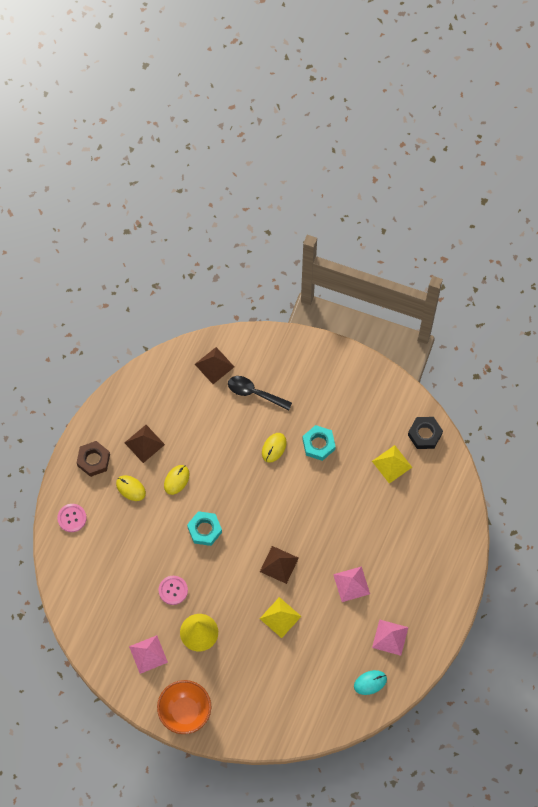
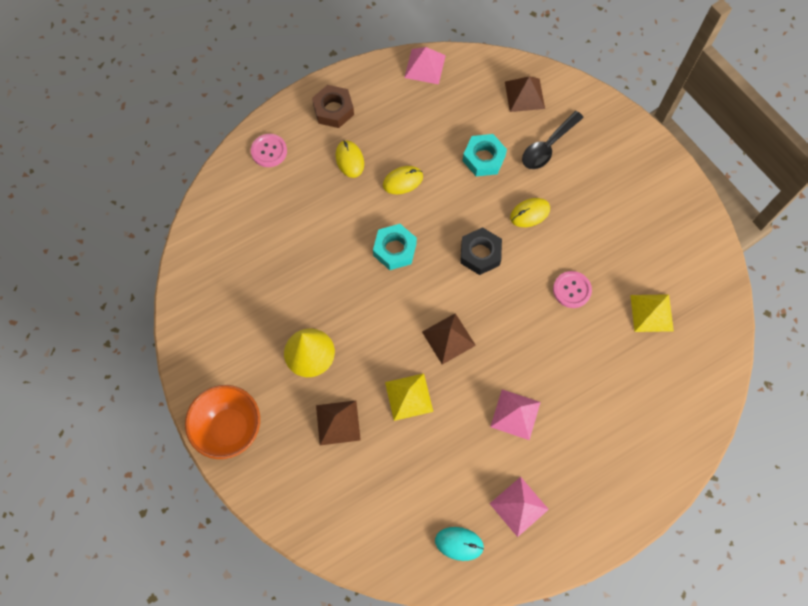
camera: 35 degrees right, 0 degrees up
brown pyramid [125,425,165,463] -> brown pyramid moved to [316,400,361,445]
pink pyramid [129,635,168,674] -> pink pyramid moved to [404,47,446,84]
pink button [159,576,188,605] -> pink button moved to [553,271,592,308]
black spoon [228,376,292,410] -> black spoon turned 105 degrees counterclockwise [522,111,584,169]
turquoise nut [302,425,336,461] -> turquoise nut moved to [463,134,507,177]
black nut [408,417,443,449] -> black nut moved to [460,227,502,275]

